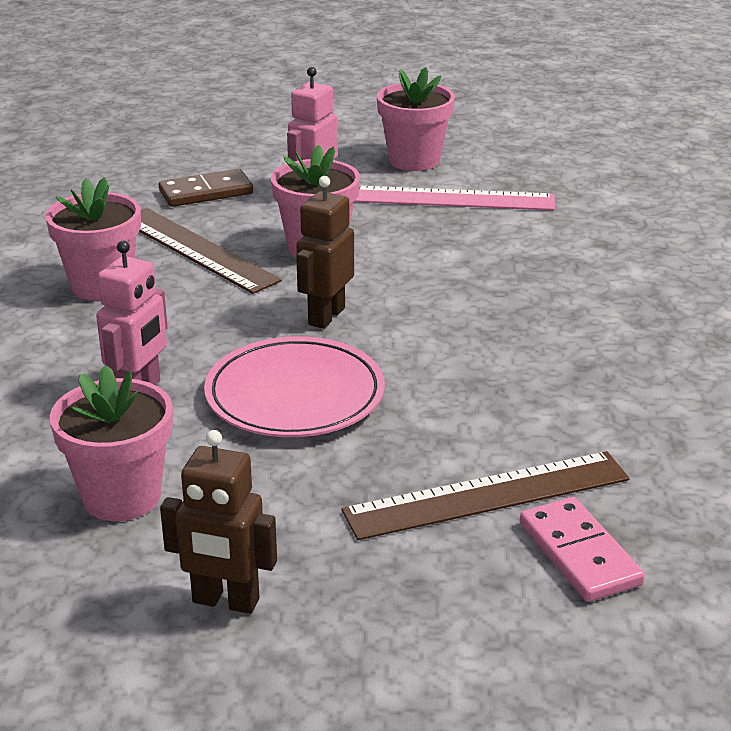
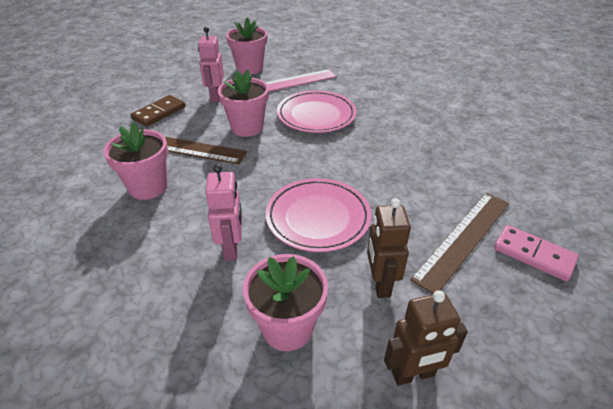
camera: 30 degrees left, 10 degrees up
brown robot [296,176,354,329] -> brown robot moved to [367,198,411,298]
none -> pink plate [277,90,357,133]

